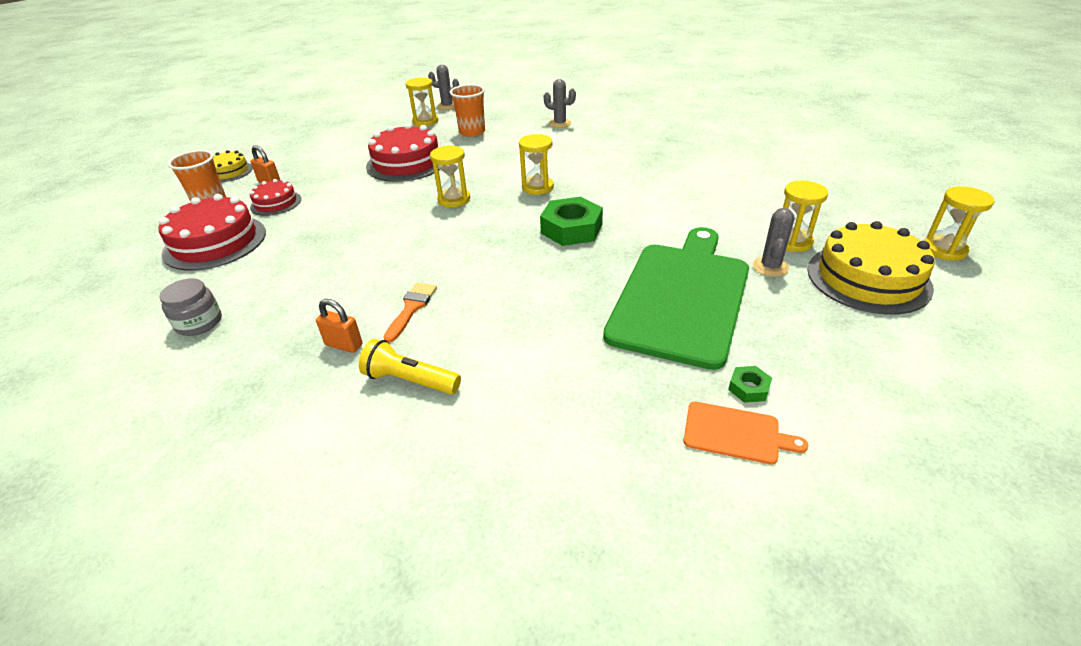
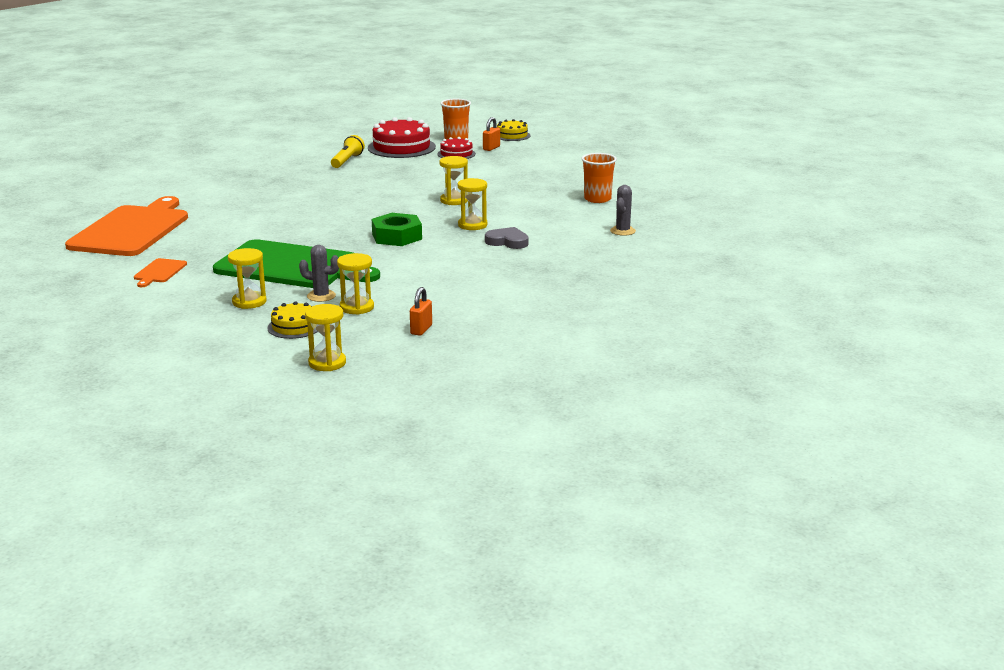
camera: 85 degrees right, 15 degrees down
grey jar [159,278,222,336] -> none
orange padlock [316,299,363,353] -> orange padlock moved to [410,287,432,335]
yellow flashlight [359,339,461,394] -> yellow flashlight moved to [331,135,365,168]
red cake [366,123,439,182] -> none
orange brush [384,283,437,343] -> none
yellow hourglass [406,77,438,126] -> yellow hourglass moved to [228,248,267,309]
grey cactus [428,65,459,110] -> none
green nut [728,366,772,403] -> none
yellow cake [807,221,935,315] -> yellow cake [267,301,317,339], size x0.56
none -> orange cutting board [65,196,188,256]
none -> grey heart [485,227,529,249]

